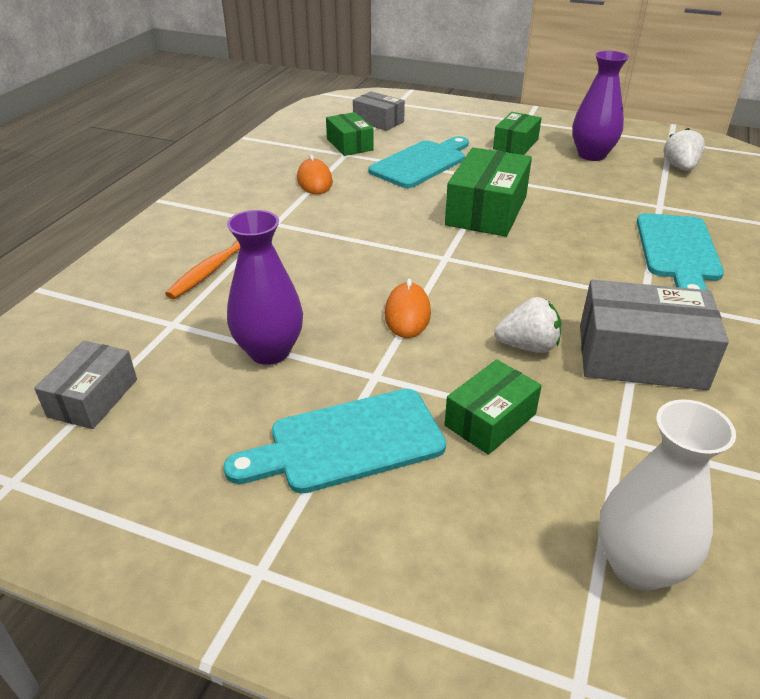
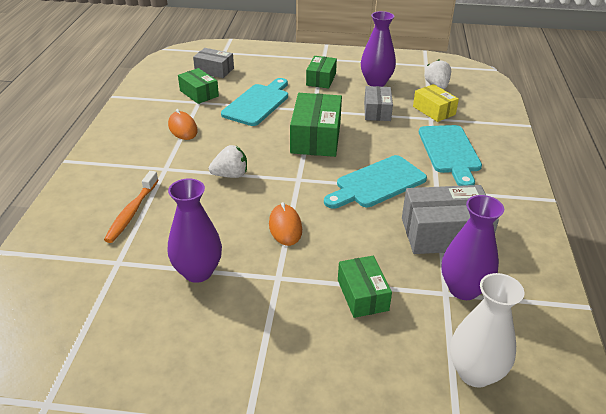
camera: 15 degrees left, 0 degrees up
grey box [34,341,137,429] -> grey box moved to [364,86,393,121]
turquoise cutting board [224,389,446,494] -> turquoise cutting board moved to [324,155,427,209]
green box [445,359,542,455] -> green box turned 45 degrees counterclockwise [338,256,392,318]
white strawberry [494,297,561,353] -> white strawberry moved to [209,145,247,178]
none -> yellow box [413,84,459,122]
none -> purple vase [442,195,504,300]

